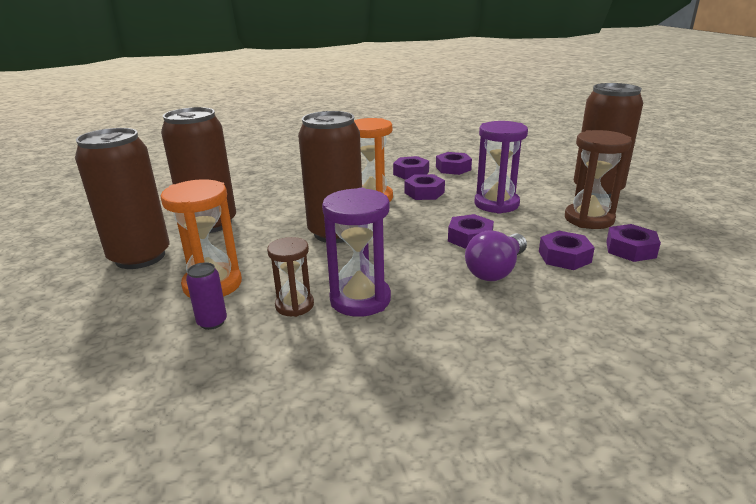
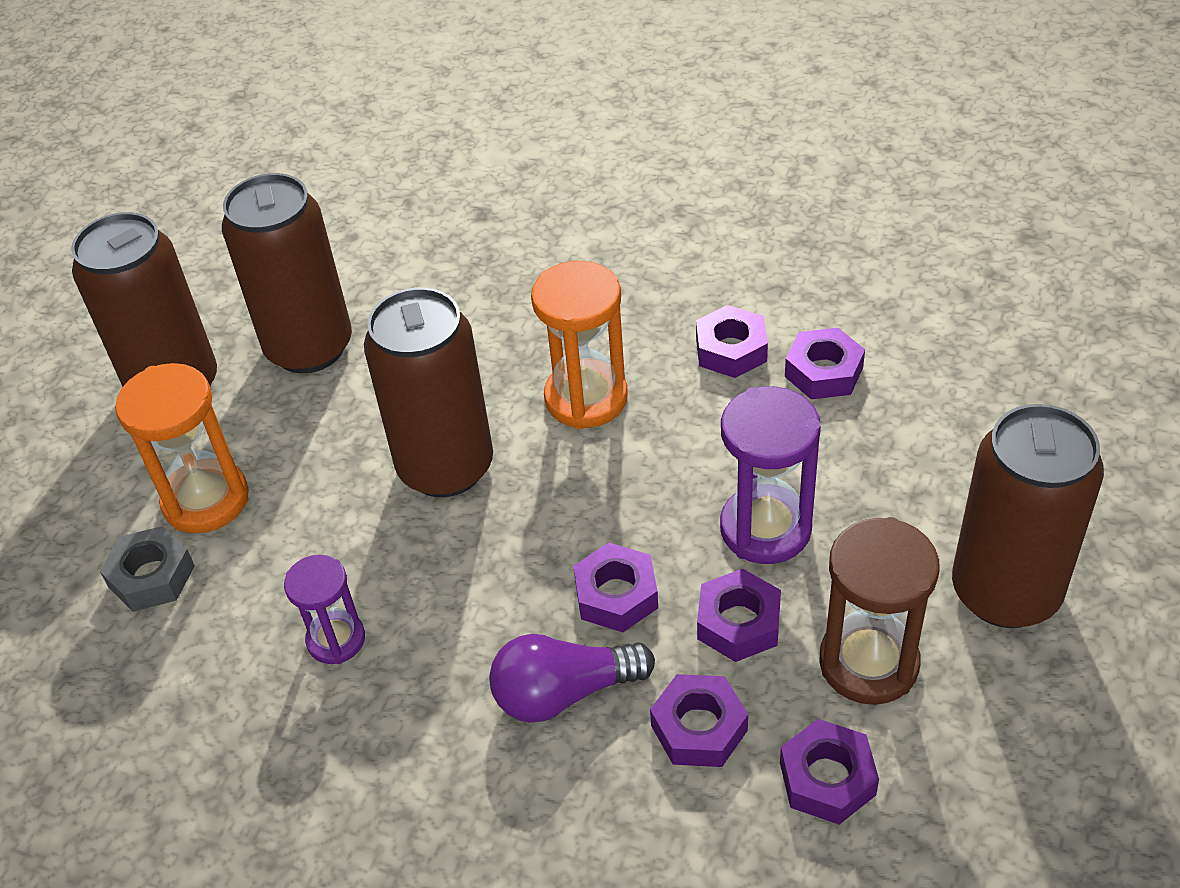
camera: 40 degrees right, 20 degrees up
purple can [186,262,227,330] -> grey nut [100,526,195,612]
brown hourglass [267,237,314,317] -> none
purple hourglass [322,188,391,317] -> purple hourglass [284,555,365,664], size x0.62
purple nut [405,174,445,200] -> purple nut moved to [697,569,781,662]

